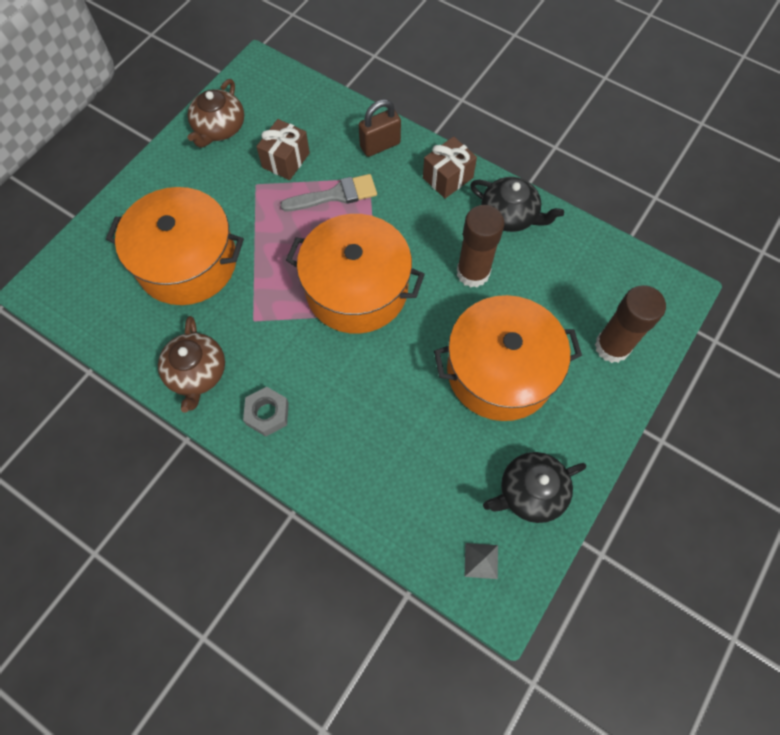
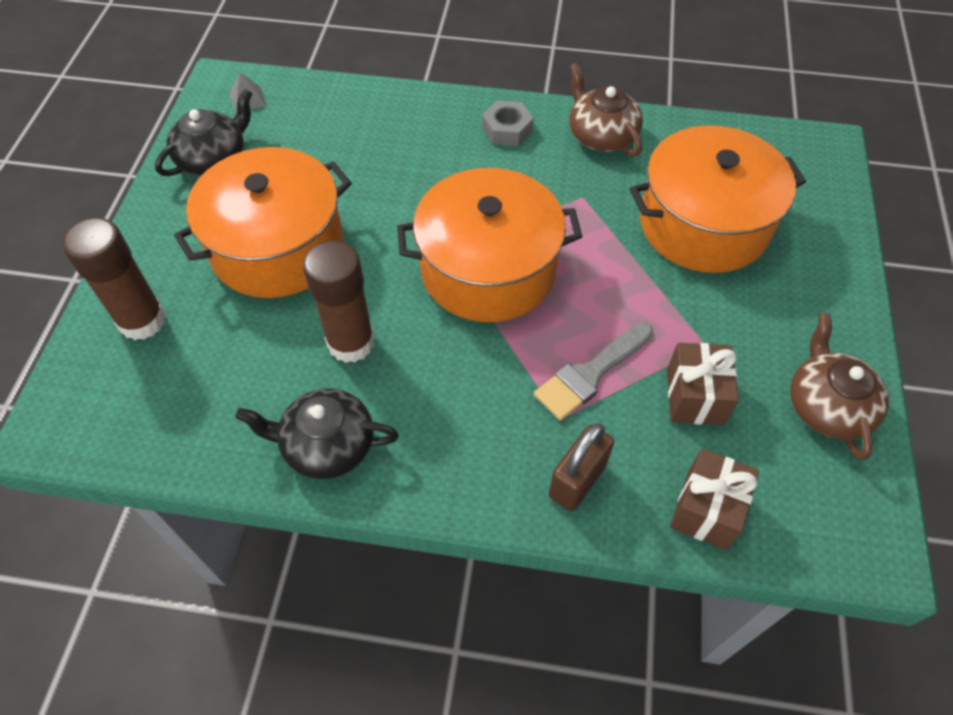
camera: 155 degrees right, 10 degrees down
brown gift [423,136,477,198] -> brown gift moved to [670,449,759,550]

